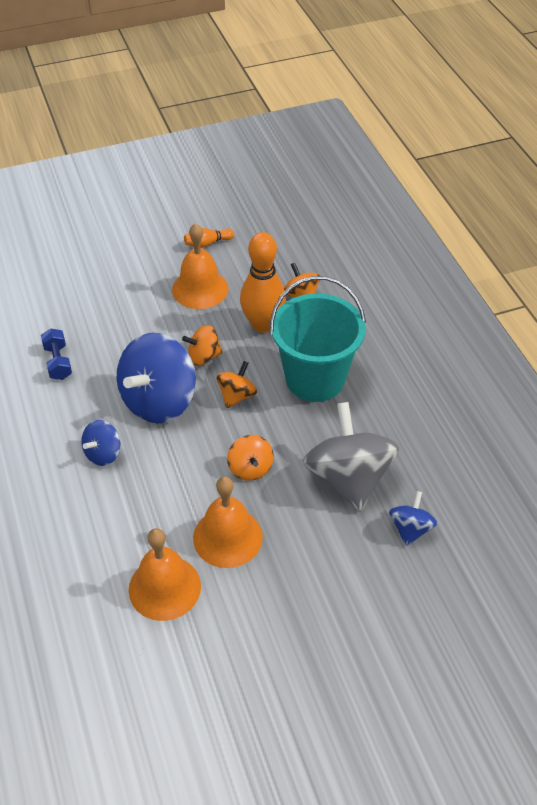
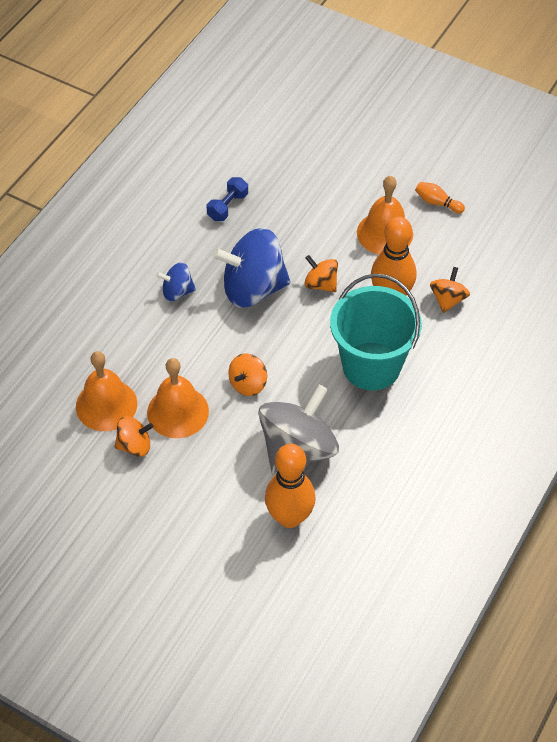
camera: 50 degrees right, 5 degrees up
orange spinning top [216,361,257,408] -> orange spinning top moved to [115,416,153,457]
blue spinning top [389,491,437,546] -> orange bowling pin [265,444,316,528]

